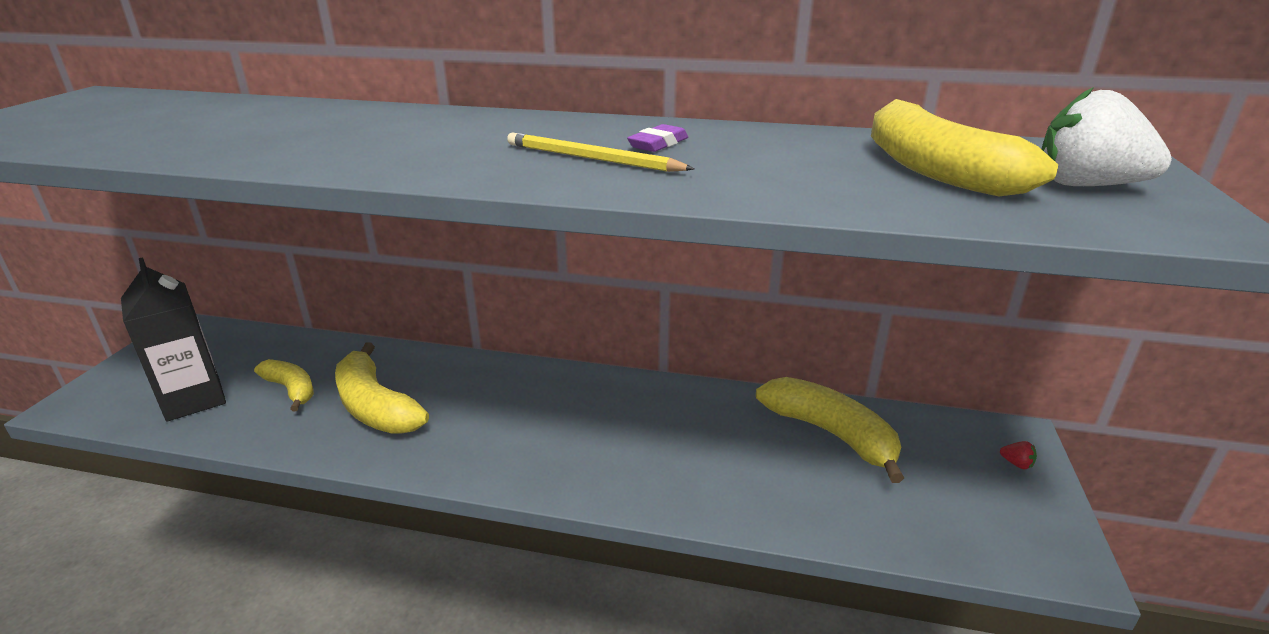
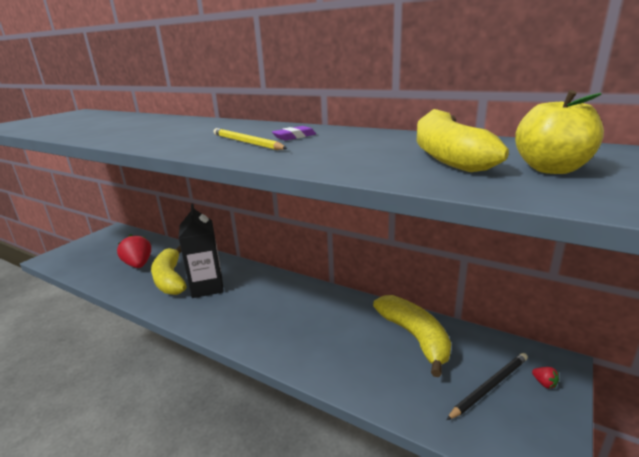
camera: 20 degrees right, 5 degrees down
black carton [121,257,226,422] -> black carton moved to [178,204,224,298]
yellow banana [254,359,314,412] -> red strawberry [117,234,151,268]
white strawberry [1042,87,1172,186] -> yellow apple [515,90,604,174]
none -> black pencil [446,353,528,420]

